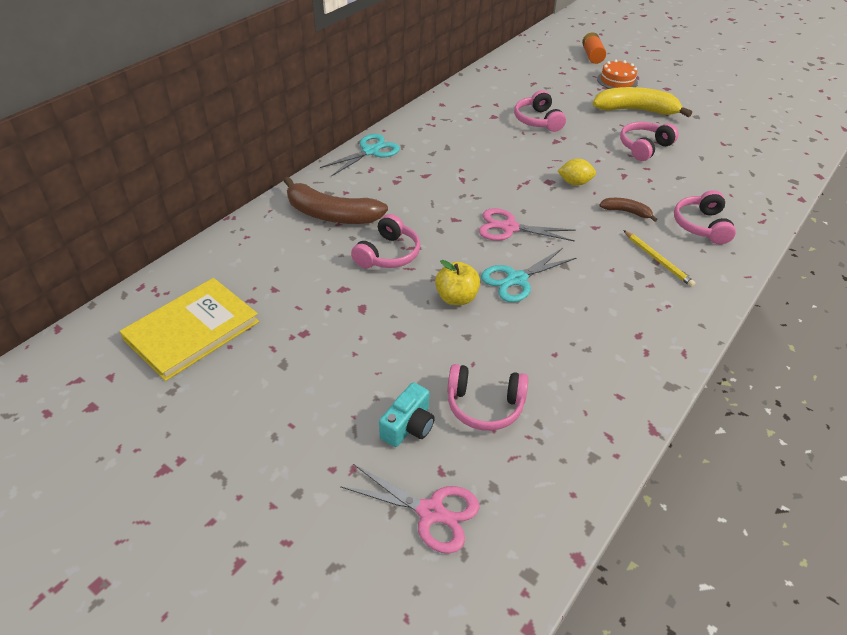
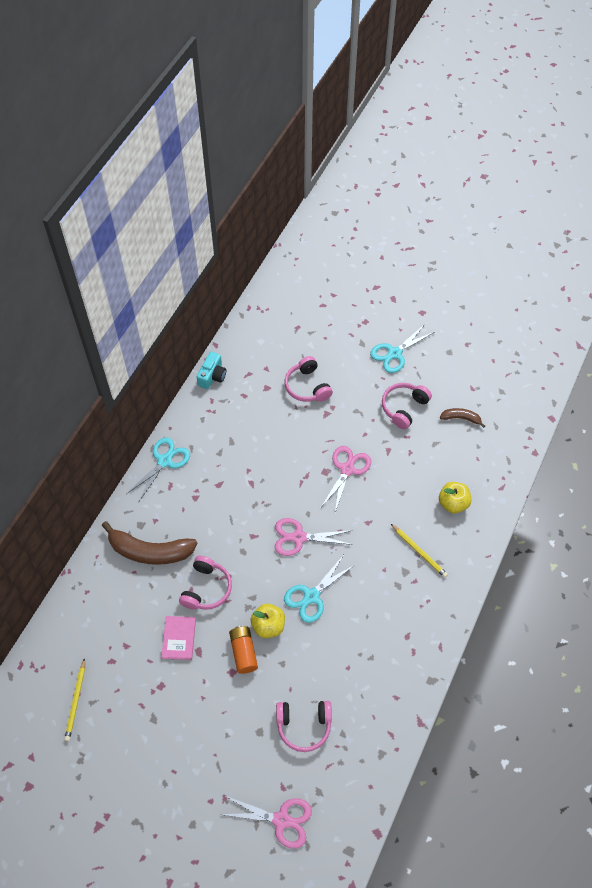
camera: 10 degrees left, 15 degrees up
yellow book [120,278,259,381] -> yellow pencil [64,658,85,741]
turquoise camera [379,382,435,447] -> turquoise camera moved to [197,352,226,389]
yellow lemon [558,158,596,186] -> pink scissors [321,446,371,512]
orange battery [582,33,606,64] -> orange battery moved to [229,626,258,674]
yellow banana [593,87,692,117] -> turquoise scissors [370,324,434,373]
orange cake [597,60,638,89] -> none
brown banana [600,198,657,222] -> brown banana moved to [440,408,485,428]
pink headphones [674,190,736,244] -> yellow apple [439,482,471,513]
none -> pink book [161,616,196,660]

